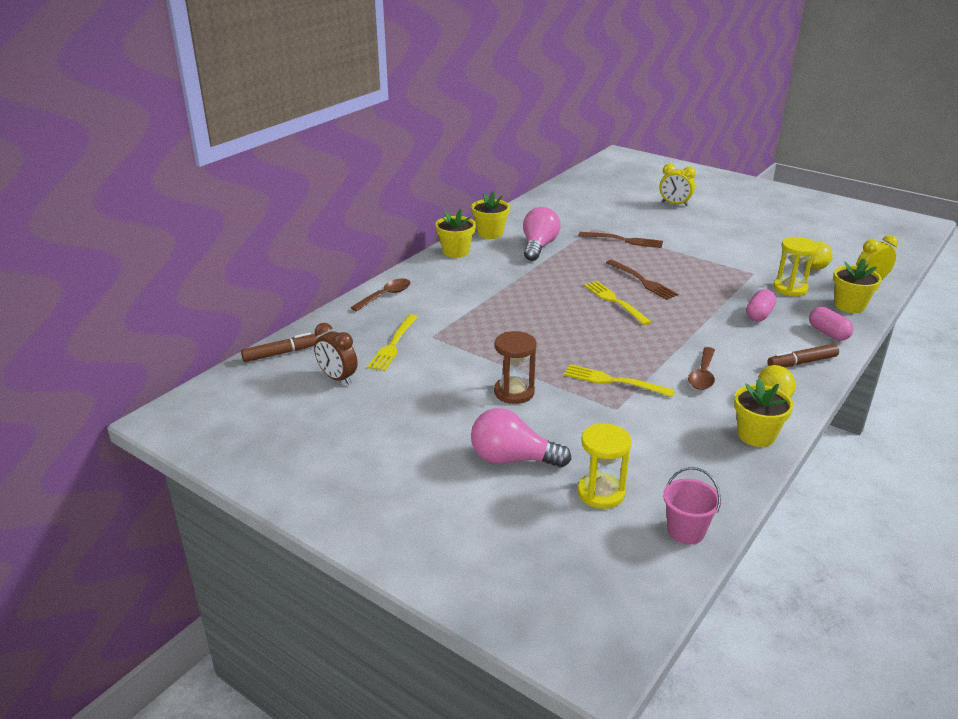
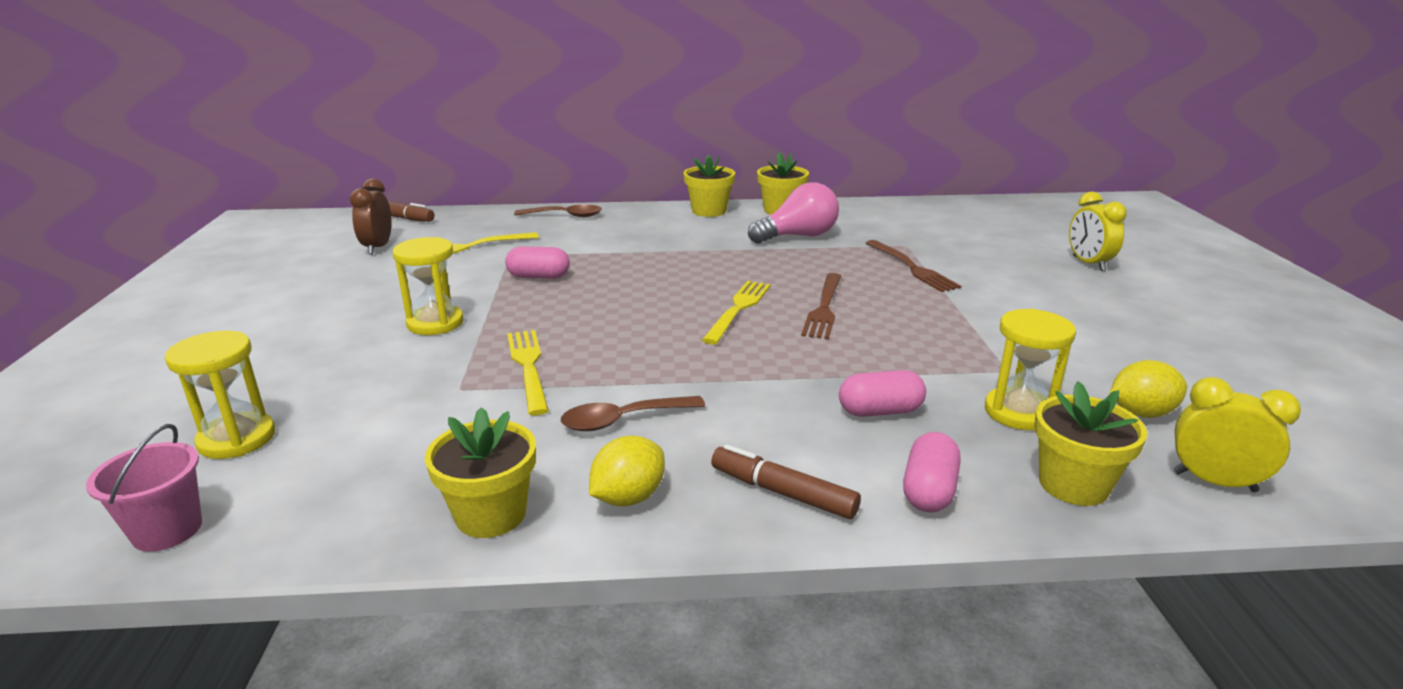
camera: 50 degrees right, 5 degrees down
pink light bulb [471,408,572,468] -> none
brown hourglass [494,331,537,404] -> yellow hourglass [393,237,464,335]
none -> pink capsule [505,246,570,279]

